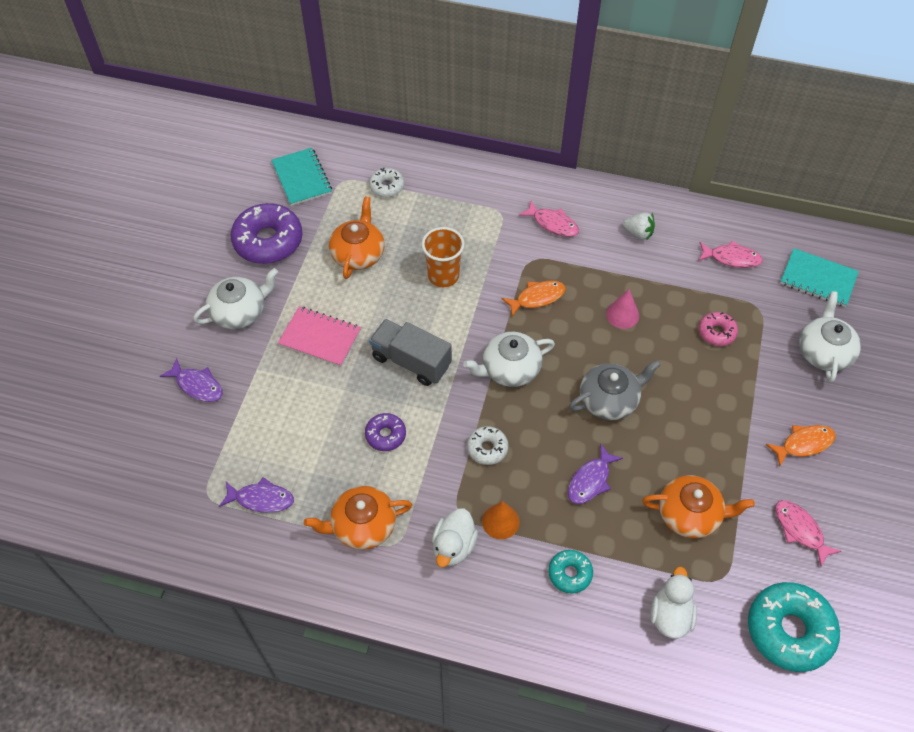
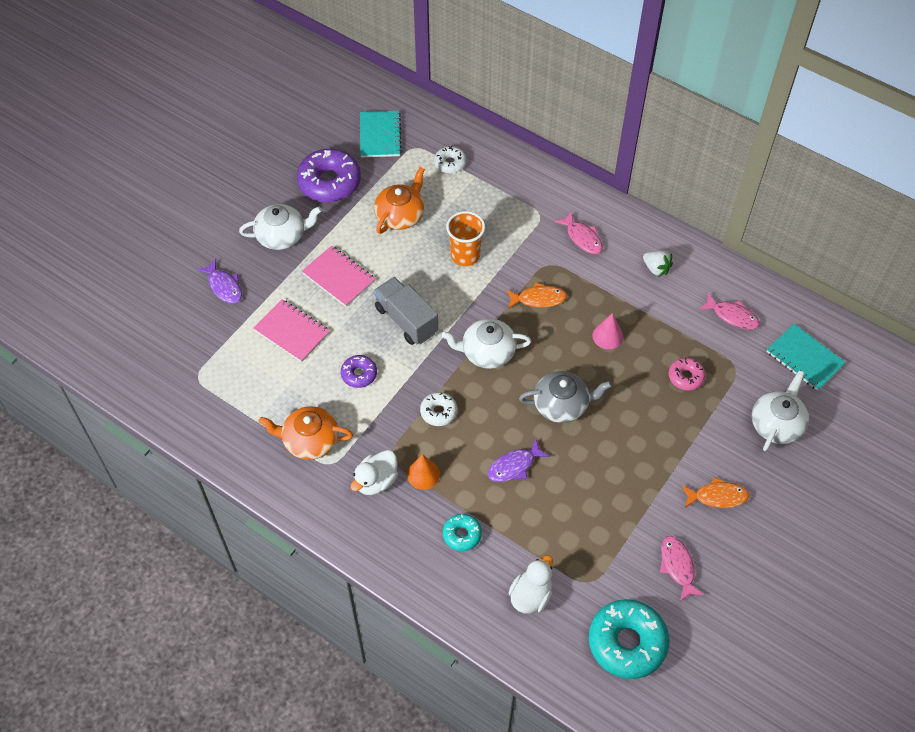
camera: 20 degrees right, 0 degrees up
purple fish [219,477,294,513] -> none
orange teapot [642,475,755,538] -> none
none -> pink notebook [253,299,330,362]

